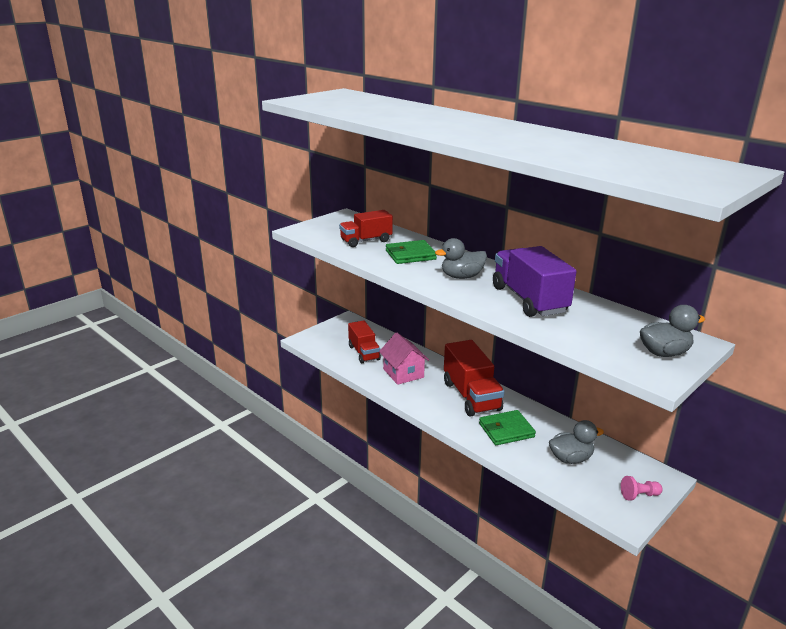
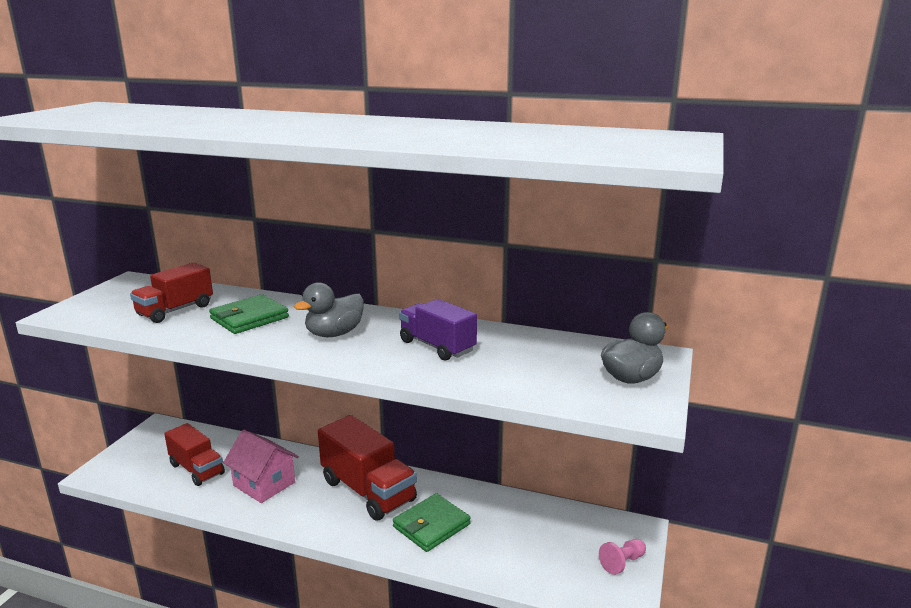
camera: 25 degrees left, 5 degrees down
purple truck [493,246,577,317] -> purple truck [399,299,477,361], size x0.64
grey duck [549,420,604,464] -> none

